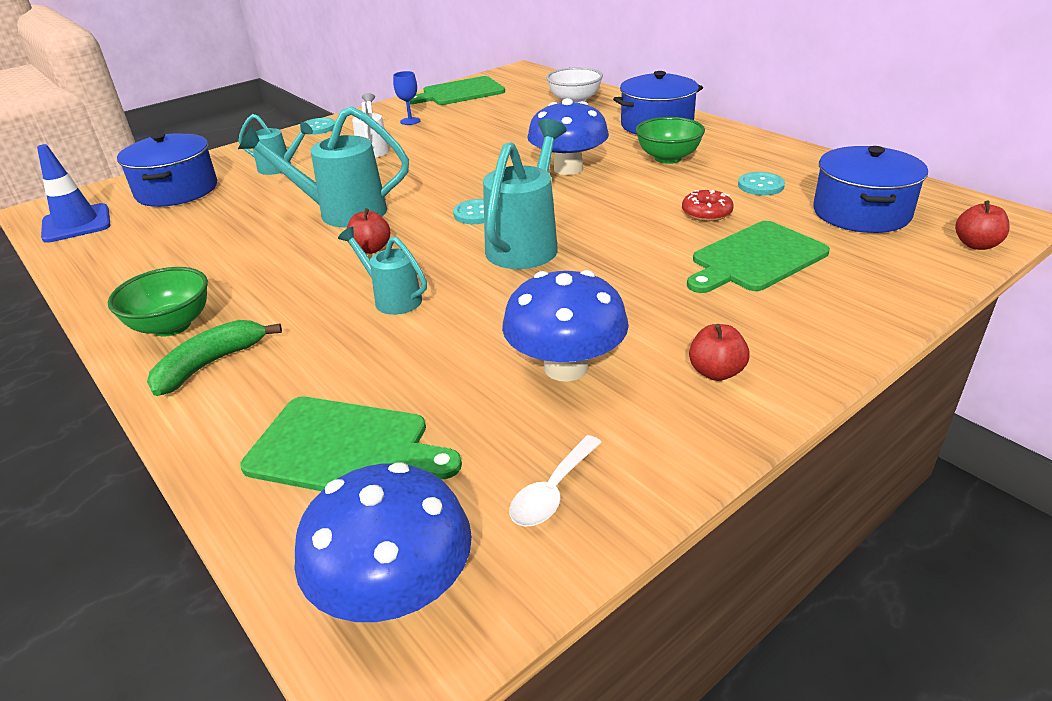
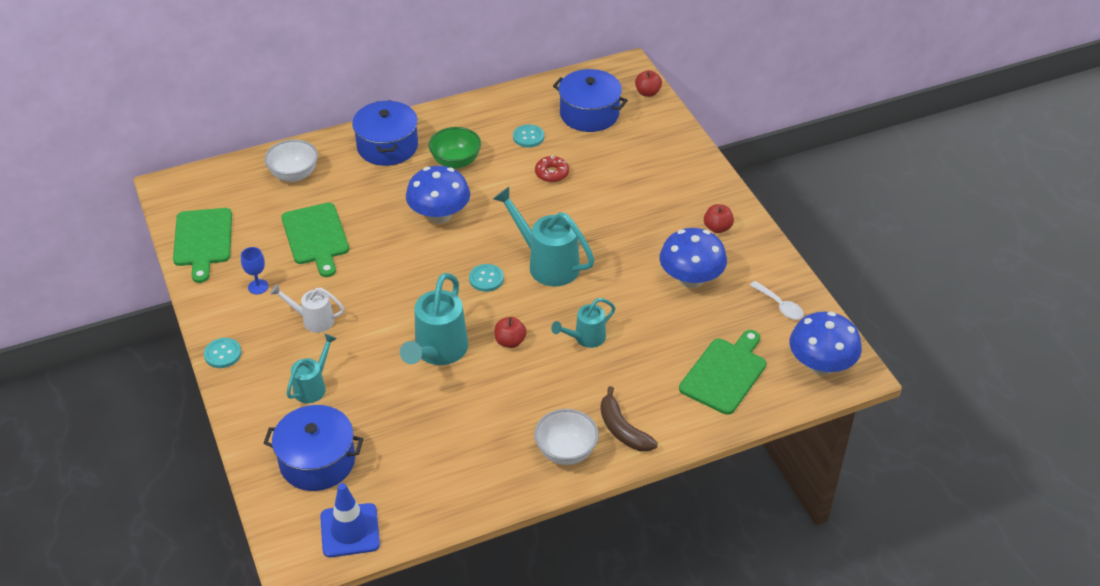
camera: 75 degrees left, 10 degrees up
green bowl [108,267,208,337] -> white bowl [534,409,599,465]
green banana [147,320,282,396] -> brown banana [600,386,658,452]
green cutting board [687,221,830,293] -> green cutting board moved to [281,203,349,277]

